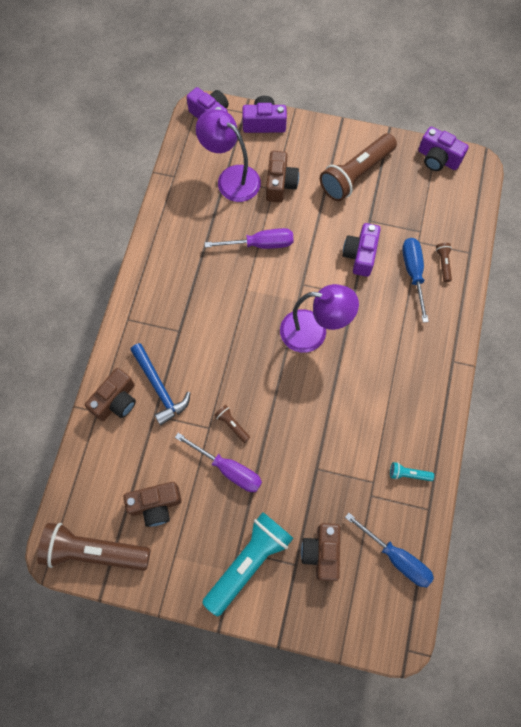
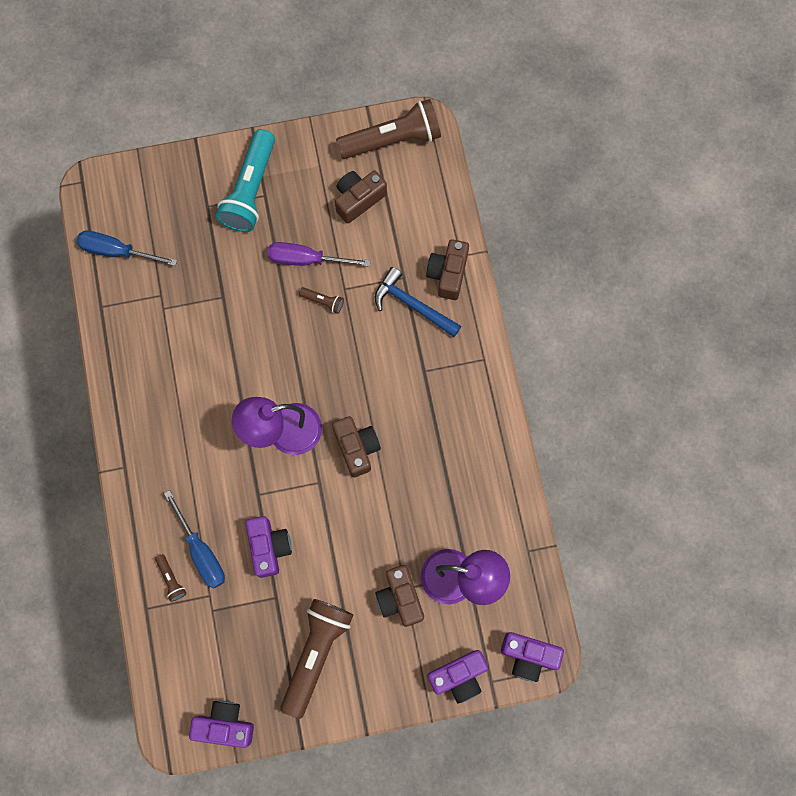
camera: 155 degrees right, 5 degrees up
purple screwdriver [205,228,294,249] -> none
brown camera [301,523,340,581] -> brown camera moved to [332,416,381,478]
turquoise flashlight [390,462,434,481] -> none

